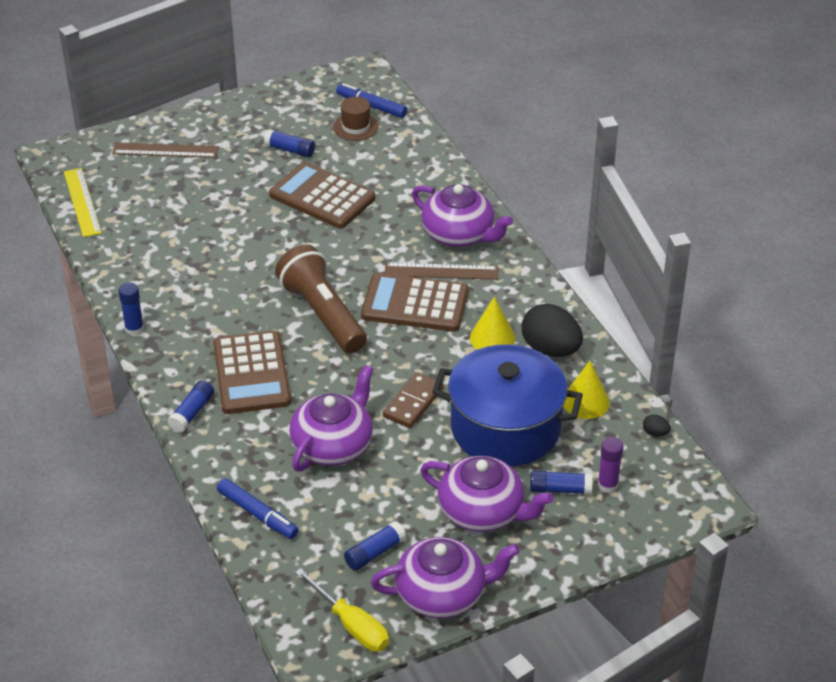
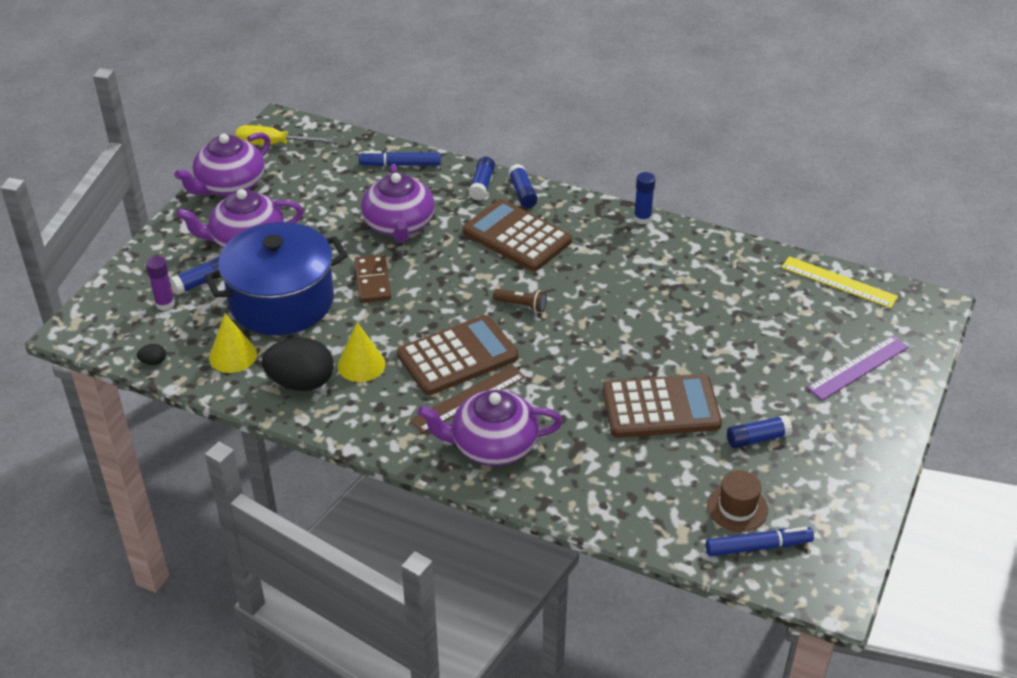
camera: 140 degrees right, 0 degrees up
brown ruler [112,142,219,158] -> purple ruler [807,336,908,400]
brown flashlight [275,245,367,354] -> brown flashlight [493,289,547,312], size x0.41
blue glue stick [344,521,406,571] -> blue glue stick moved to [469,157,495,201]

